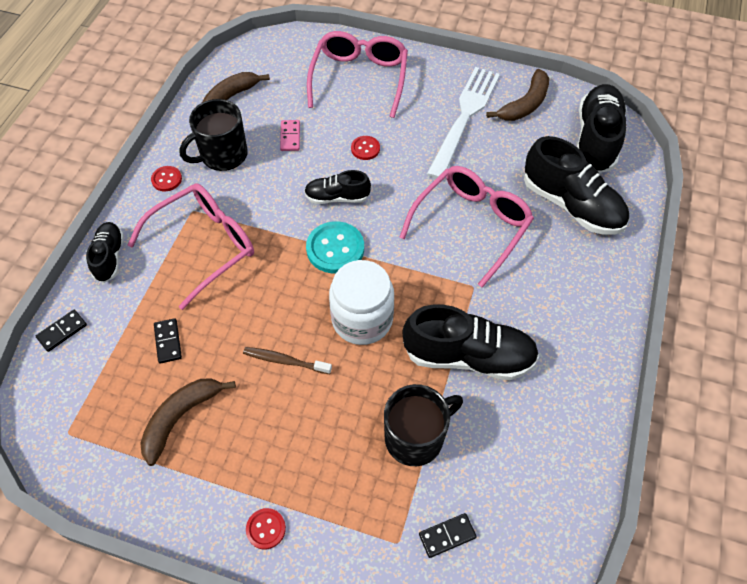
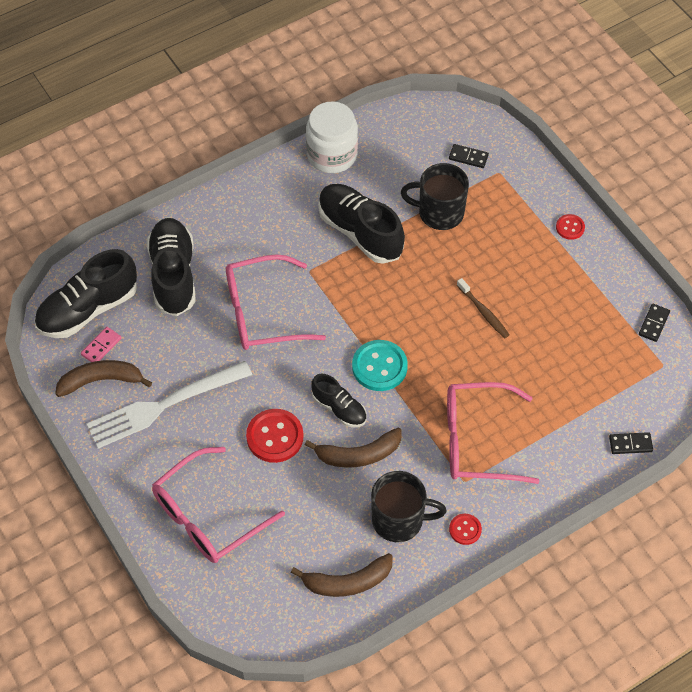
camera: 140 degrees left, 0 degrees up
black shoe [86,222,124,283] -> none
brown banana [140,379,236,466] -> brown banana moved to [305,428,402,468]
black domino [154,318,182,364] -> black domino moved to [639,304,670,342]
pink domino [280,120,300,151] -> pink domino moved to [81,327,121,362]
white jar [329,260,394,345] -> white jar moved to [306,102,358,173]
red button [351,136,380,160] -> red button [246,409,304,463], size x1.83

